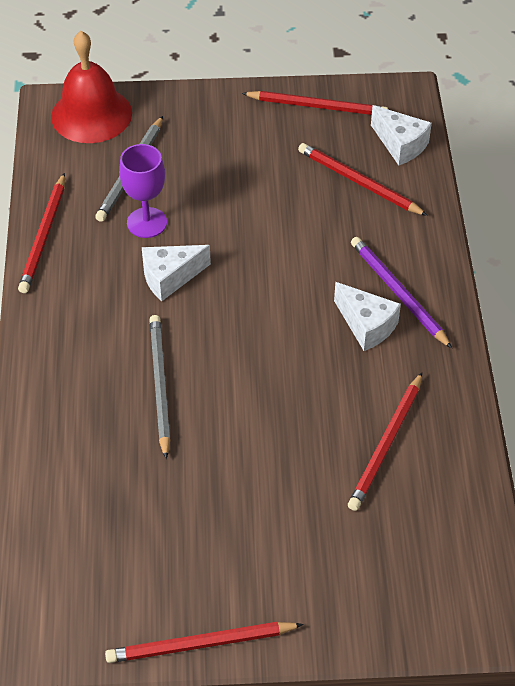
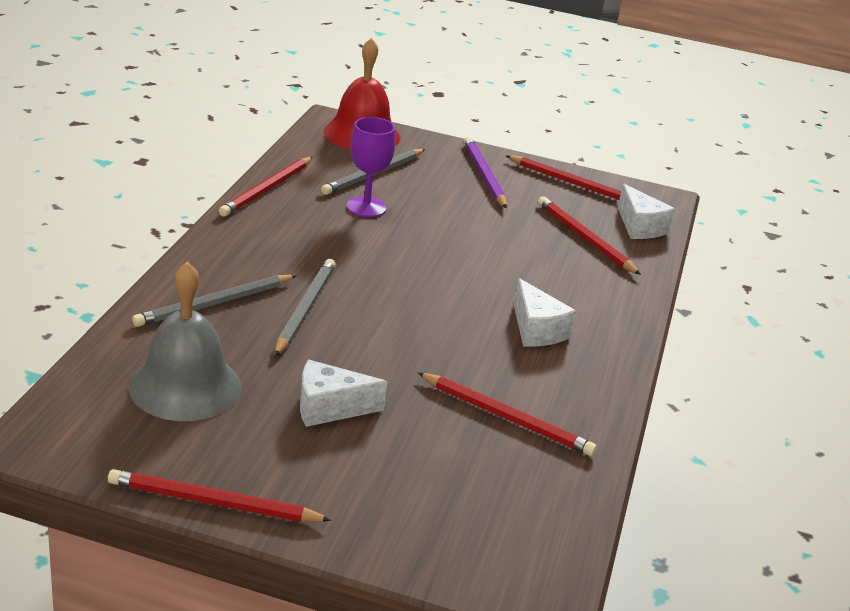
camera: 15 degrees right, 20 degrees down
white cheese [142,245,211,301] -> white cheese moved to [300,360,387,427]
red pencil [348,372,422,511] -> red pencil turned 105 degrees counterclockwise [418,372,597,456]
purple pencil [351,237,452,348] -> purple pencil moved to [464,136,507,208]
none -> grey bell [128,262,241,421]
none -> grey pencil [132,275,297,327]

